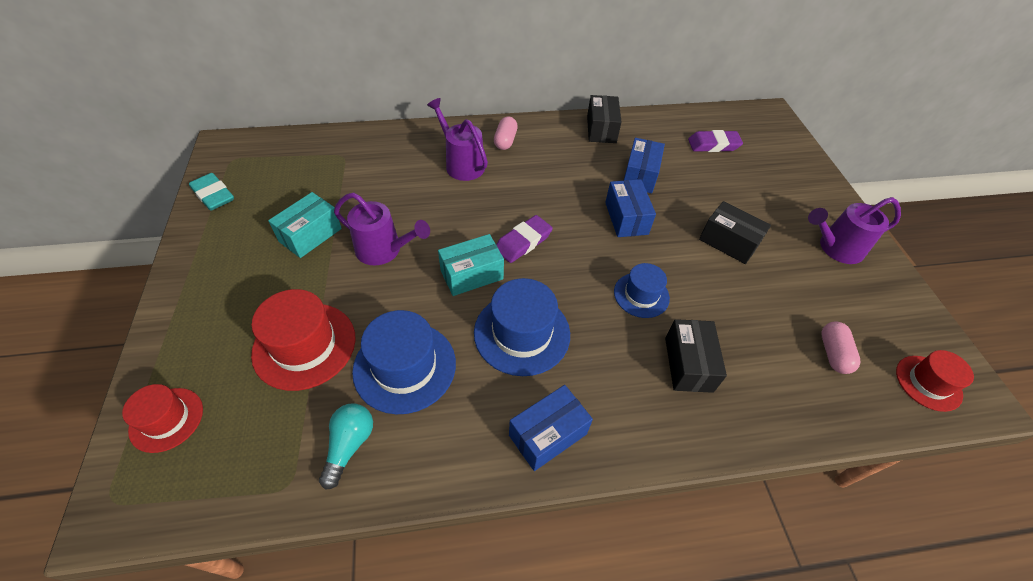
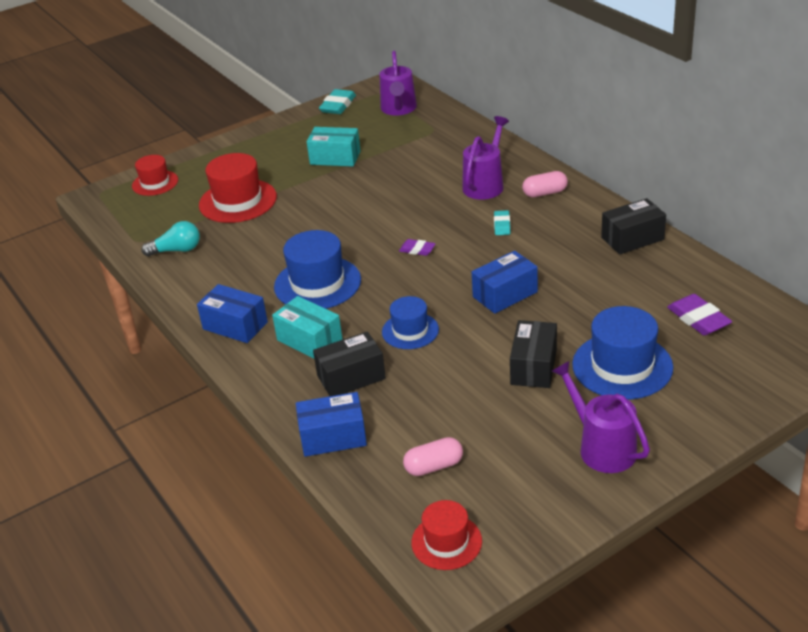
camera: 70 degrees right, 15 degrees down
purple watering can [334,193,430,265] -> purple watering can moved to [379,51,417,115]
blue hat [352,310,456,414] -> blue hat moved to [572,306,673,399]
turquoise box [438,234,504,296] -> turquoise box moved to [272,296,343,358]
purple eraser [496,215,553,263] -> purple eraser [399,239,436,256], size x0.60
blue box [624,138,665,193] -> blue box moved to [296,392,367,457]
none -> turquoise eraser [494,210,511,235]

